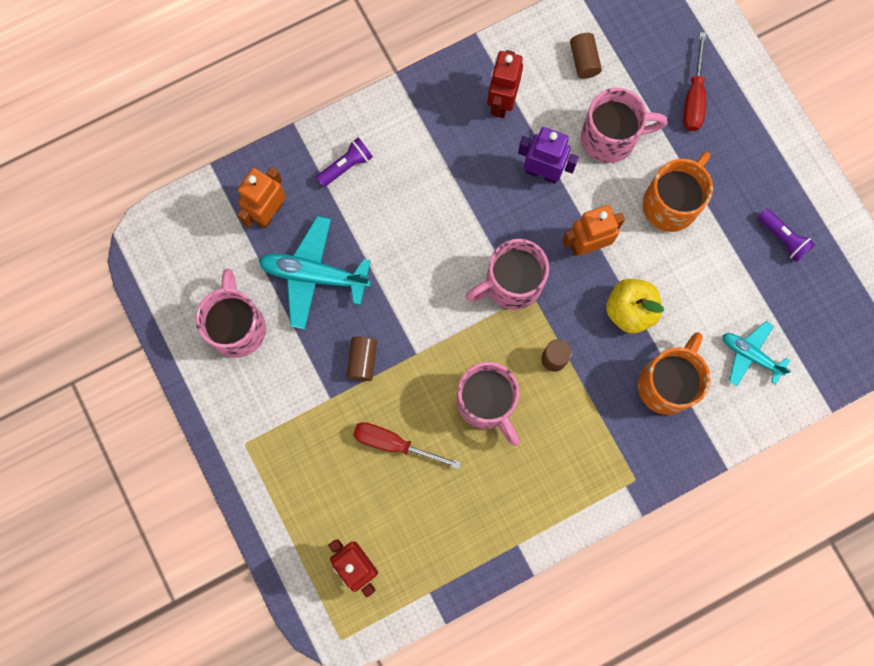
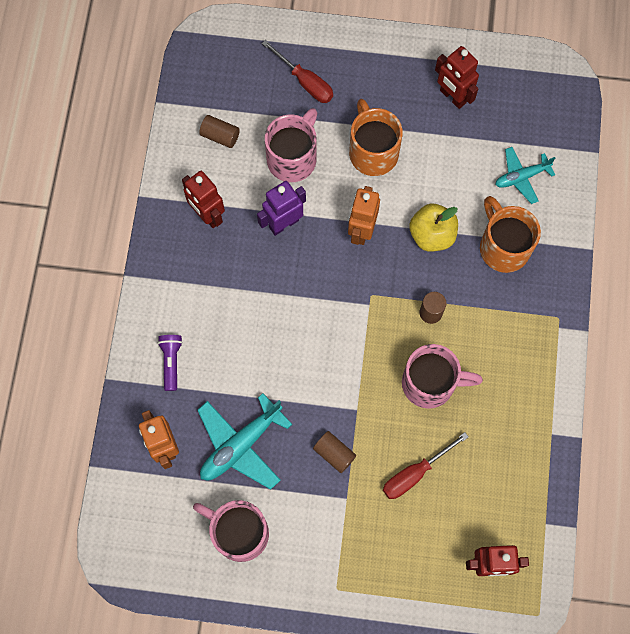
camera: 55 degrees left, 5 degrees down
pink mug [465,239,549,310] -> none
purple flashlight [758,209,815,262] -> red robot [435,46,479,109]

